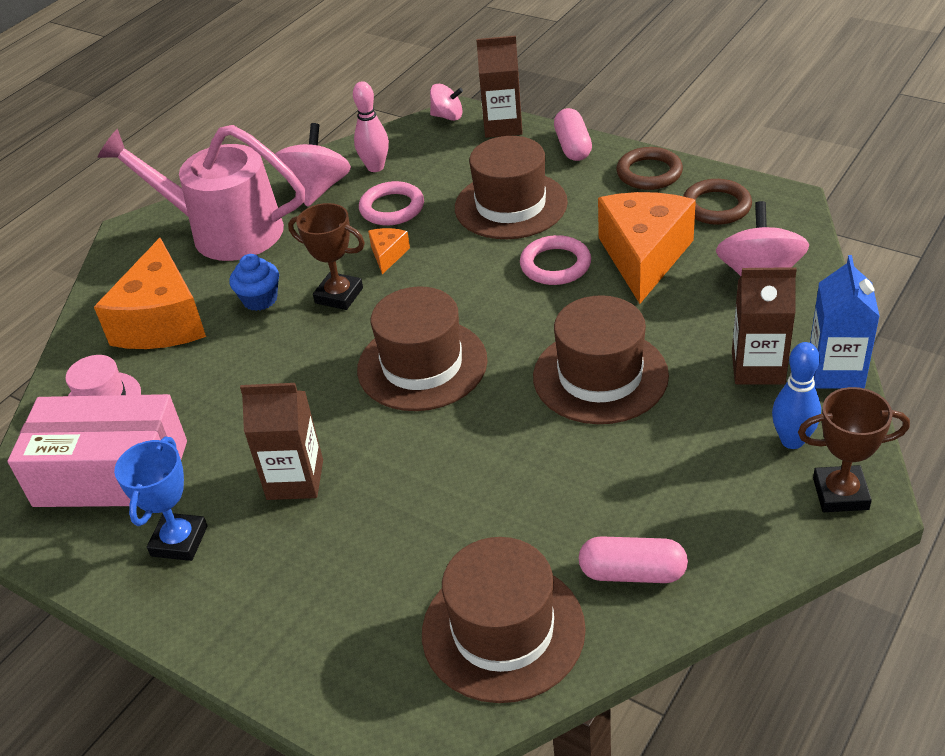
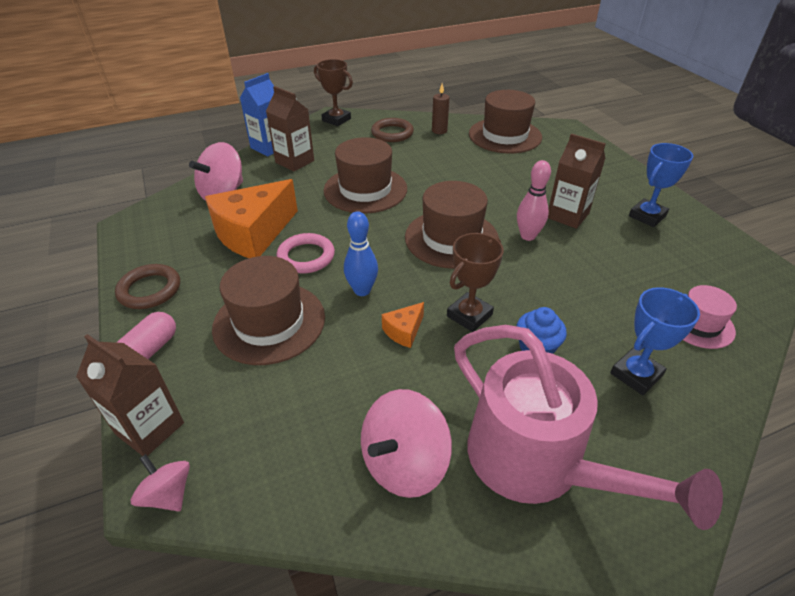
camera: 150 degrees left, 0 degrees up
pink box [8,394,187,507] -> none
orange cheese [94,238,206,349] -> blue trophy [610,287,700,395]
brown trophy [288,203,365,310] -> brown trophy turned 75 degrees clockwise [447,233,504,332]
pink bowling pin [353,81,389,172] -> pink bowling pin moved to [517,160,551,241]
pink ring [359,181,424,225] -> none
pink capsule [579,536,688,583] -> brown candle [432,84,450,134]
brown ring [683,179,752,225] -> brown ring moved to [371,118,414,142]
blue bowling pin [772,342,821,449] -> blue bowling pin moved to [344,211,378,296]

